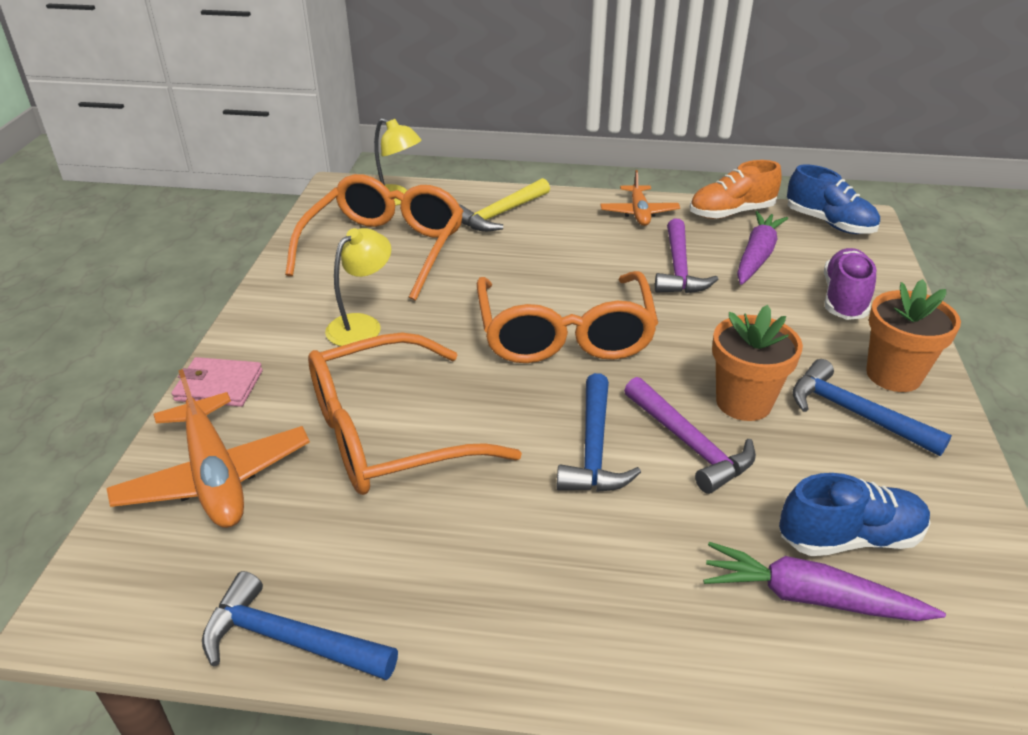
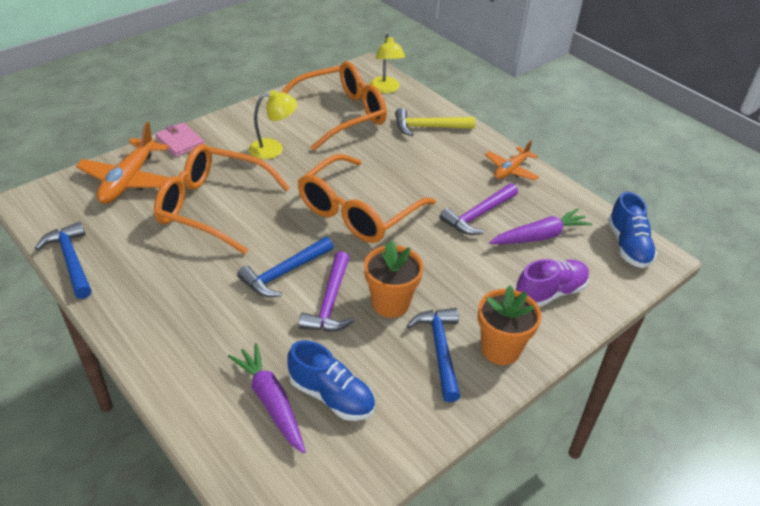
camera: 40 degrees right, 5 degrees up
orange shoe [690,160,782,219] -> none

